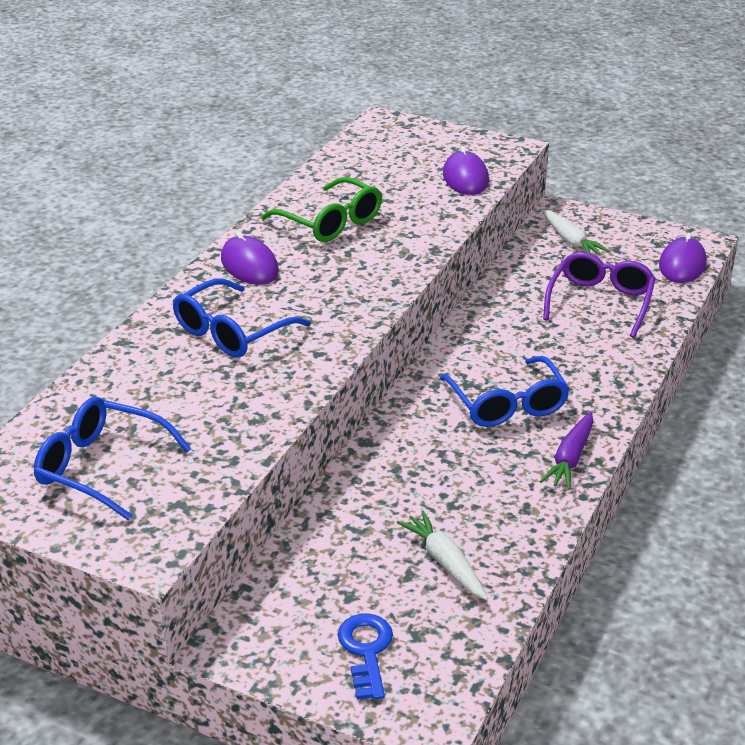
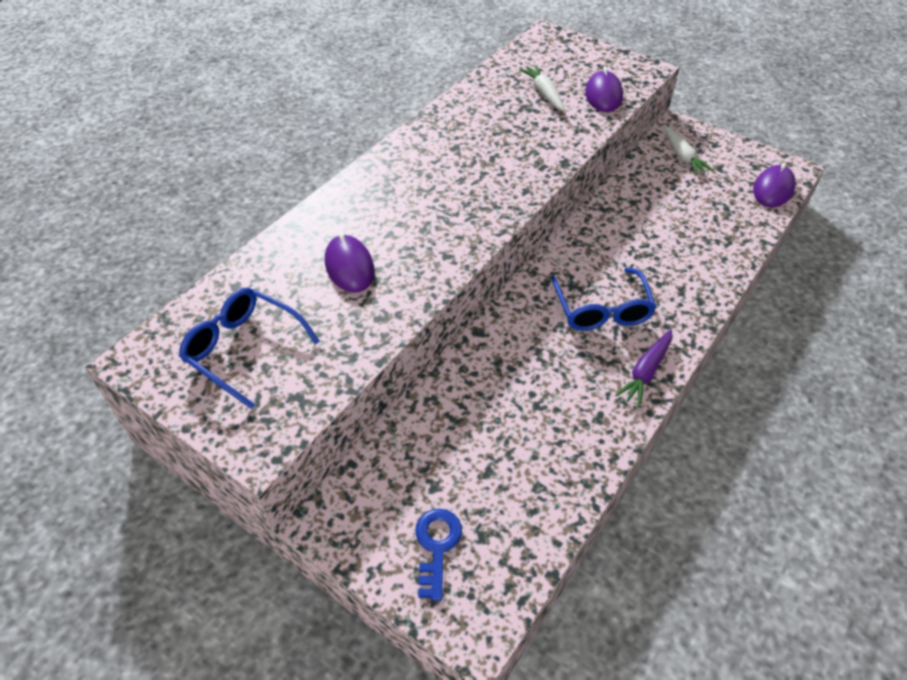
camera: 10 degrees right, 15 degrees up
blue glasses [173,279,311,358] -> none
purple mouse [221,231,279,285] -> purple mouse moved to [325,233,375,293]
green glasses [261,177,382,242] -> none
white carrot [397,510,488,600] -> white carrot moved to [519,65,565,112]
purple glasses [543,252,656,338] -> none

